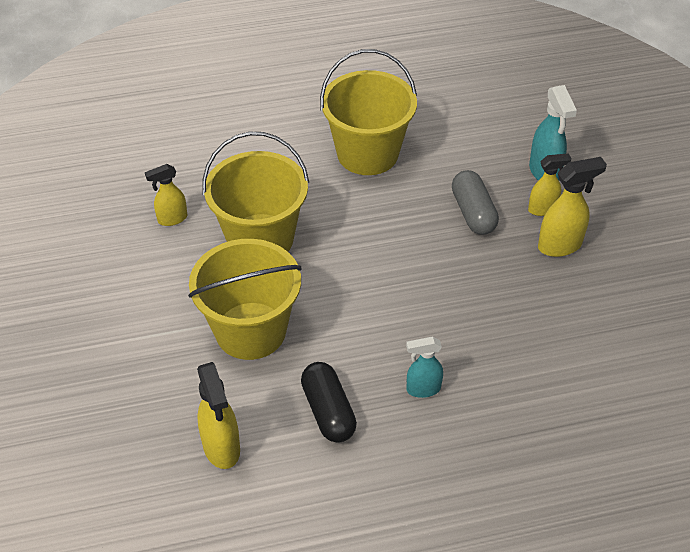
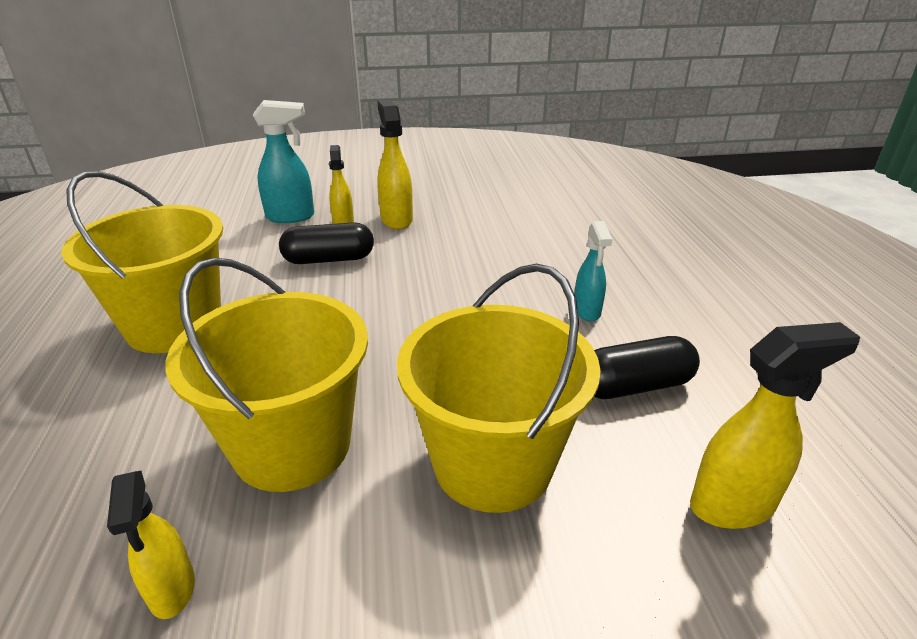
camera: 85 degrees left, 15 degrees down
grey capsule [452,170,499,235] -> black capsule [279,222,374,264]

